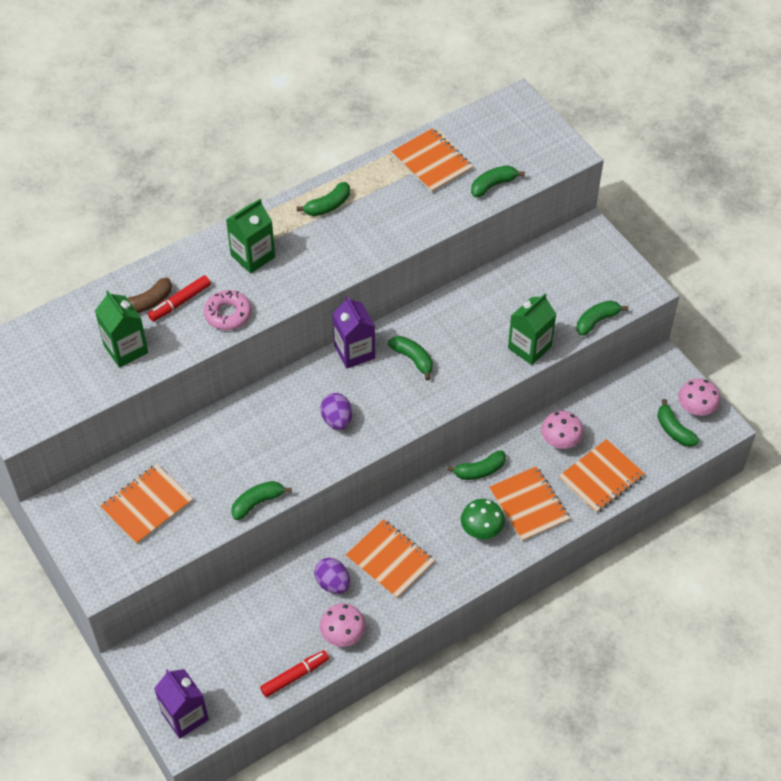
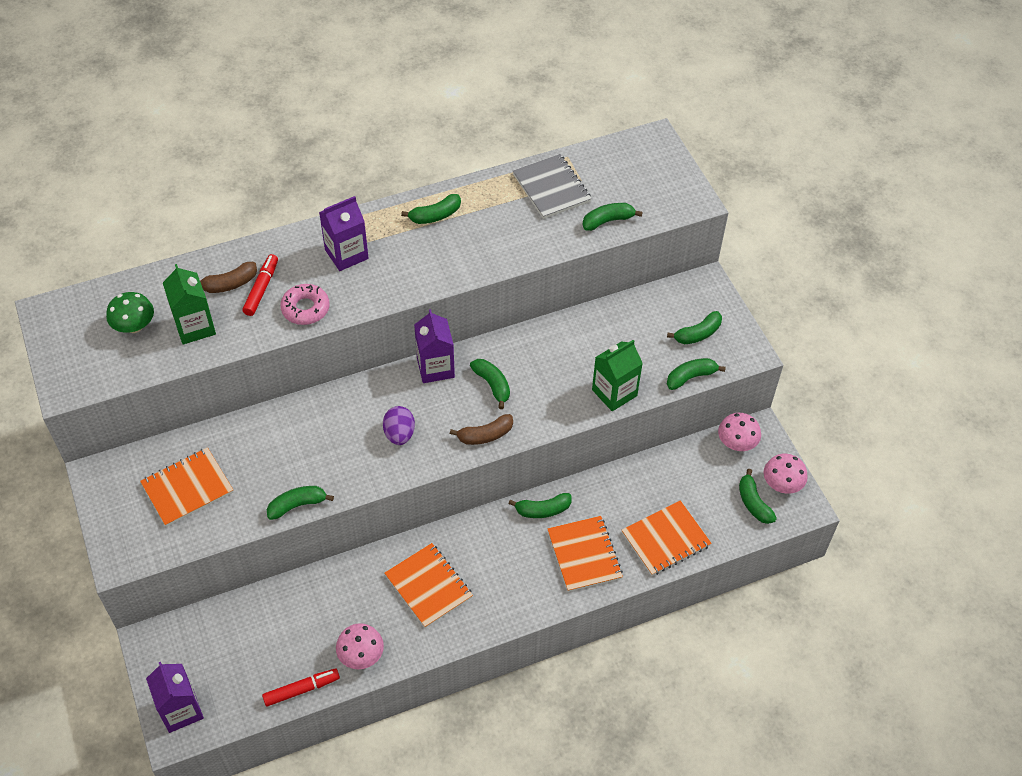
camera: 10 degrees right, 0 degrees up
red marker [148,275,211,322] -> red marker turned 135 degrees clockwise [242,254,278,316]
green carton [226,199,275,274] -> purple carton [319,196,369,271]
purple egg [314,558,350,594] -> none
orange notebook [391,128,473,193] -> grey notebook [513,154,592,219]
green mushroom [461,499,505,539] -> green mushroom moved to [106,292,154,333]
pink mushroom [541,411,583,449] -> pink mushroom moved to [718,413,761,451]
none -> brown banana [450,414,513,445]
none -> green banana [667,311,722,344]

